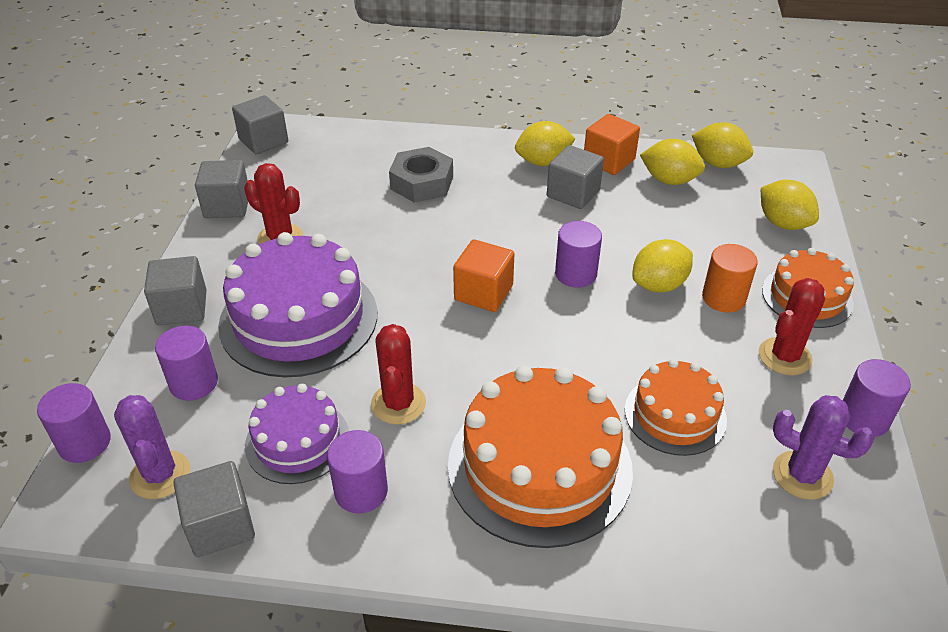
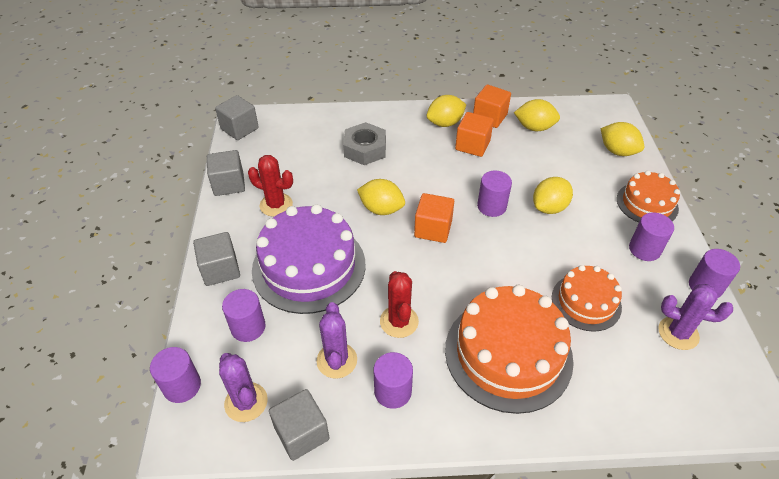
camera: 10 degrees left, 5 degrees up
purple cake [245,384,349,484] -> purple cactus [316,302,357,379]
grey cube [547,145,604,209] -> orange cube [455,112,494,157]
yellow lemon [692,122,753,168] -> yellow lemon moved to [357,179,405,215]
orange cylinder [702,244,758,312] -> none
red cactus [759,278,825,376] -> purple cylinder [629,212,674,261]

